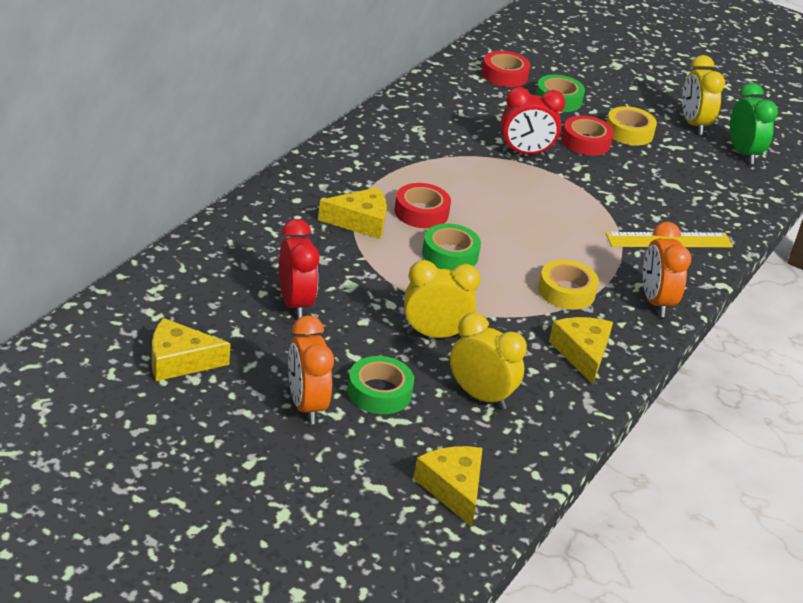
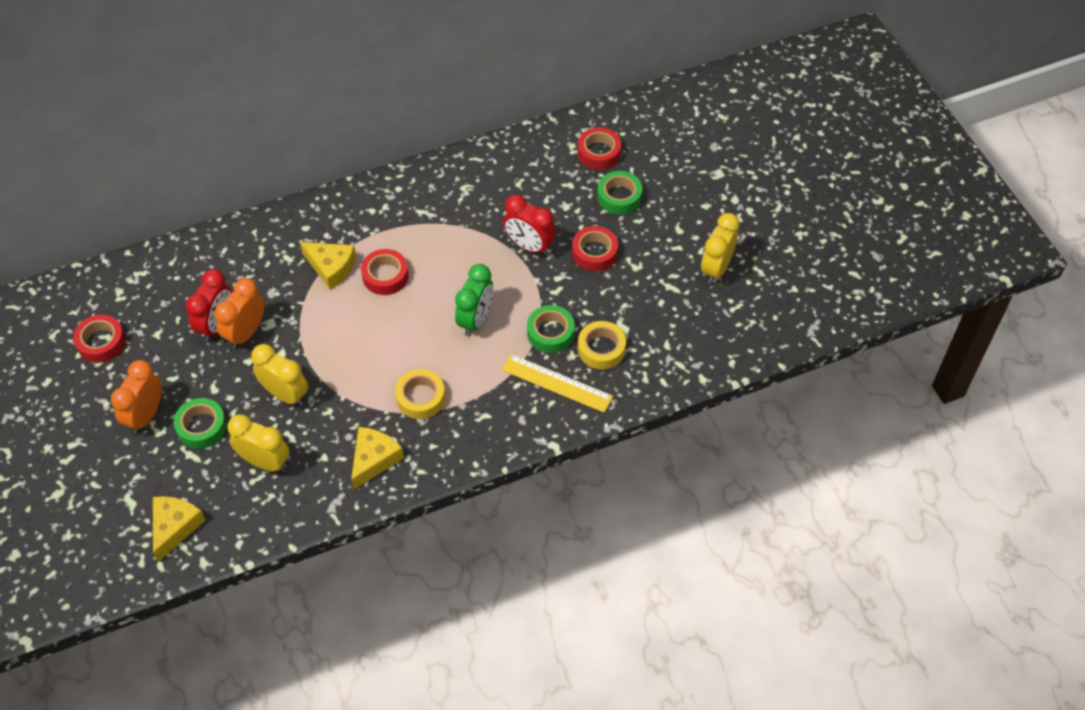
camera: 40 degrees right, 20 degrees up
yellow cheese [152,318,231,381] -> red tape [73,315,126,363]
green tape [422,223,481,271] -> green tape moved to [527,305,575,353]
yellow clock [450,313,527,409] -> yellow clock turned 45 degrees counterclockwise [228,414,290,472]
yellow tape [606,106,657,146] -> yellow tape moved to [578,321,626,369]
orange clock [643,222,692,317] -> orange clock moved to [214,278,264,349]
green clock [730,83,778,164] -> green clock moved to [455,264,493,336]

